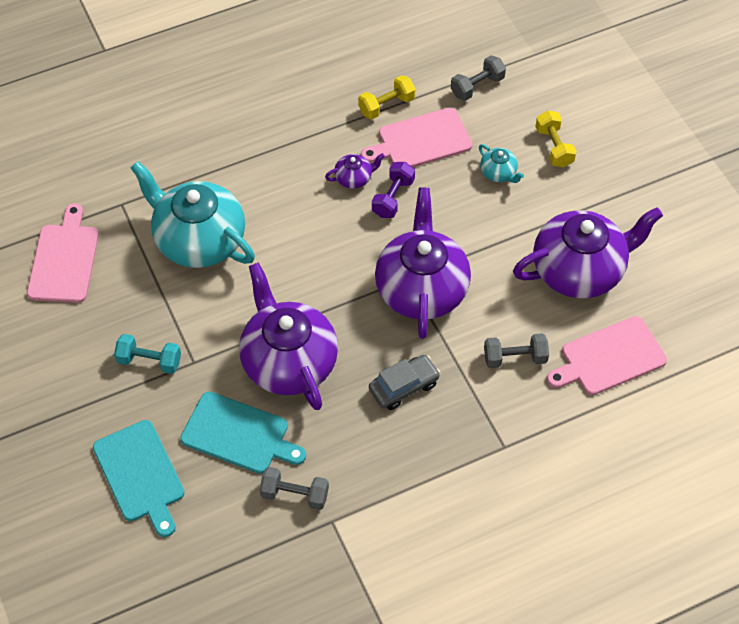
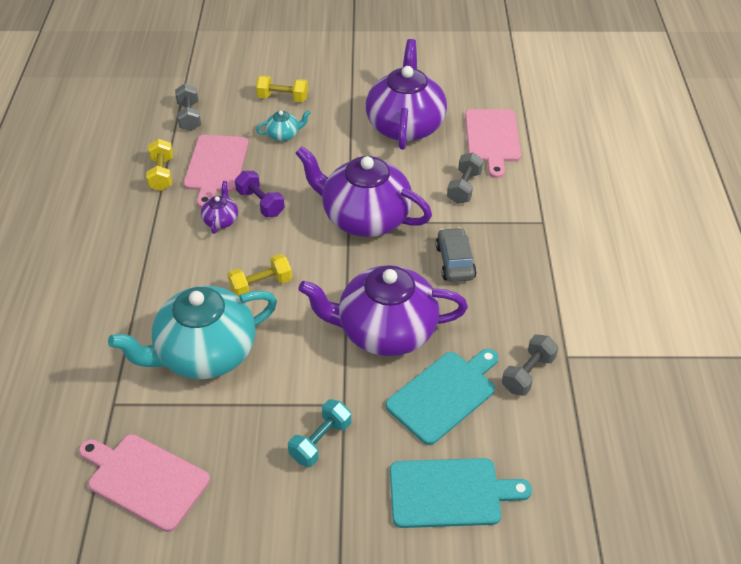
camera: 65 degrees left, 10 degrees down
none -> yellow dumbbell [227,254,292,296]

